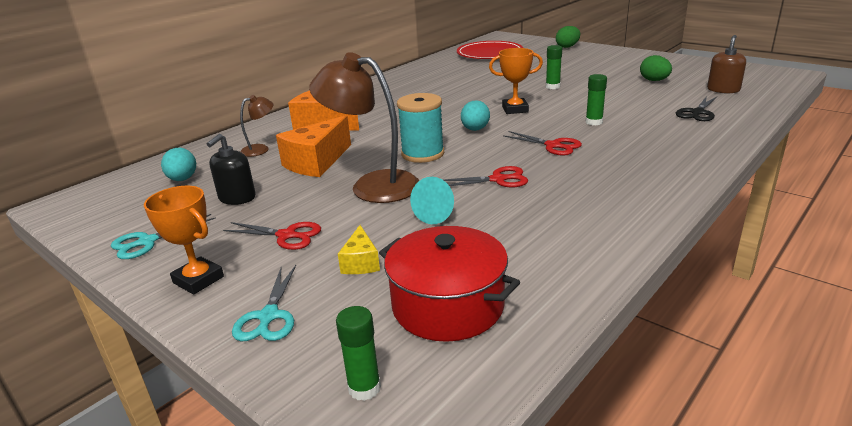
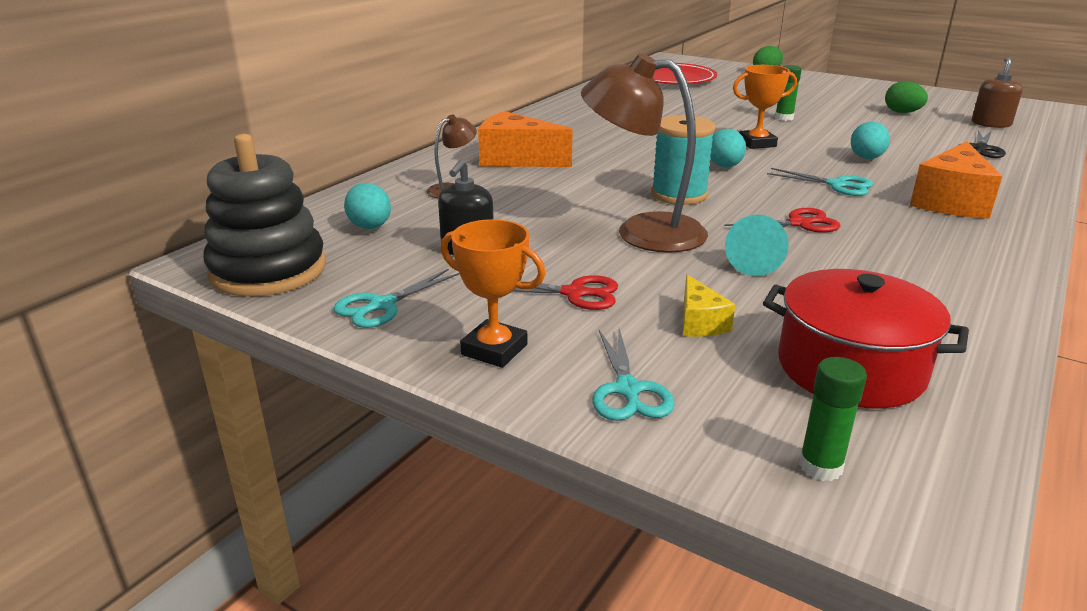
camera: 10 degrees left, 0 degrees up
orange cheese [276,115,351,177] -> orange cheese moved to [910,141,1002,219]
red scissors [503,131,582,156] -> turquoise scissors [767,168,873,196]
green glue stick [586,74,607,125] -> turquoise egg [851,122,890,159]
none -> black stacking toy [203,134,326,297]

